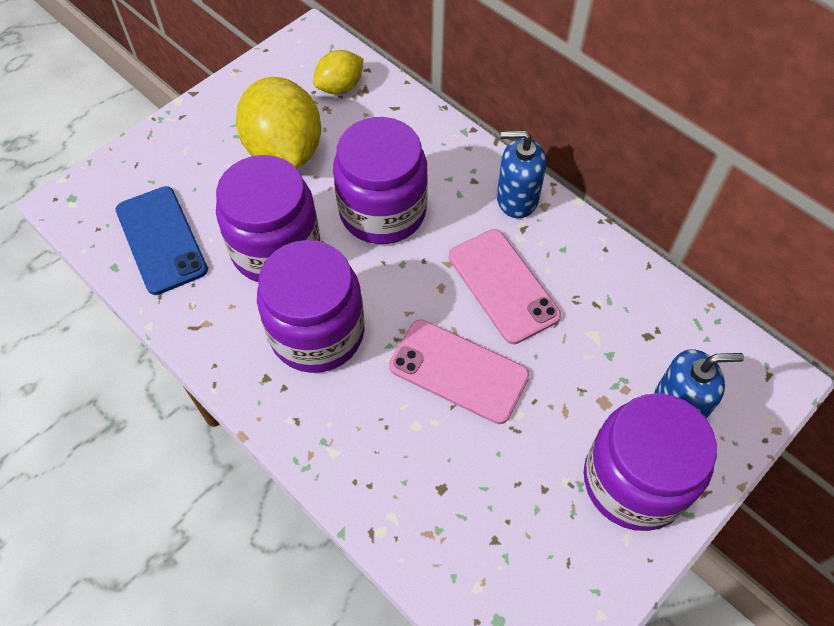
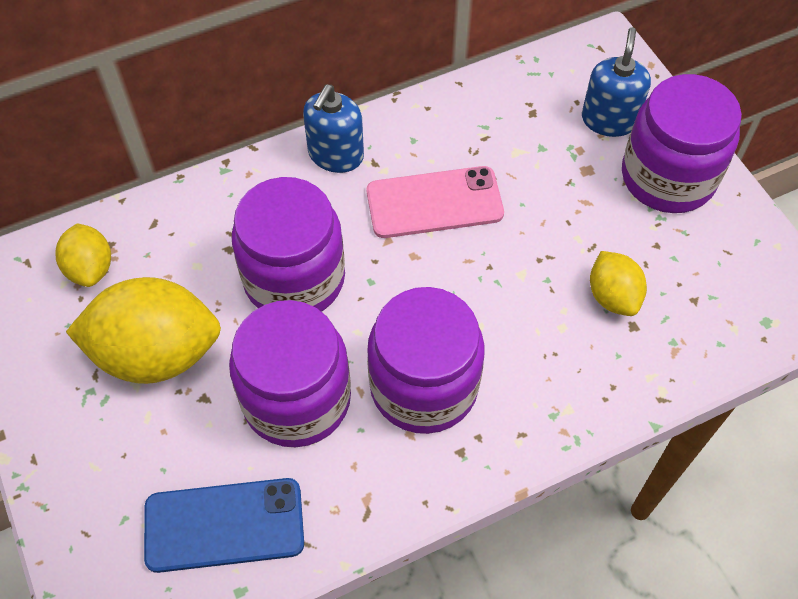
camera: 70 degrees left, 0 degrees up
pink phone [389,319,530,424] -> none
none -> yellow lemon [590,251,647,316]

